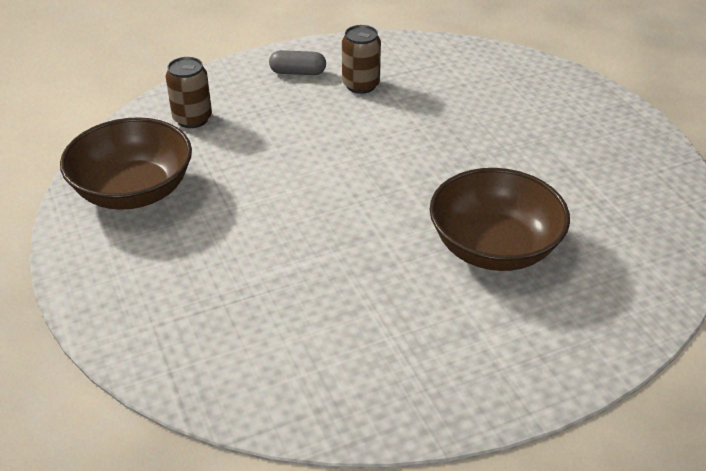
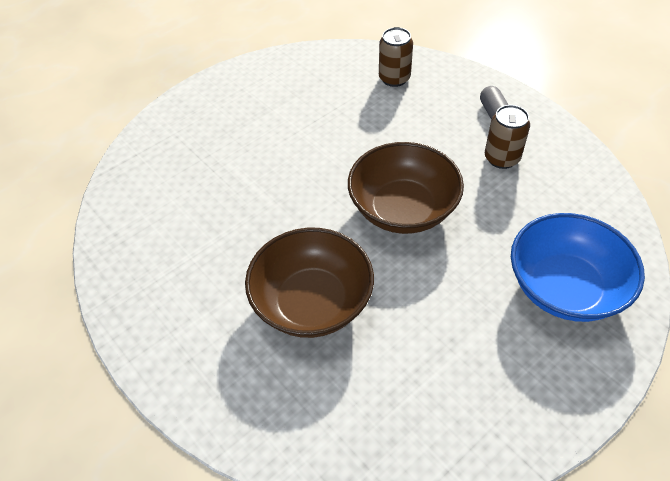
camera: 75 degrees right, 10 degrees up
brown bowl [60,117,192,210] -> brown bowl moved to [348,142,464,234]
none -> blue bowl [511,213,645,322]

